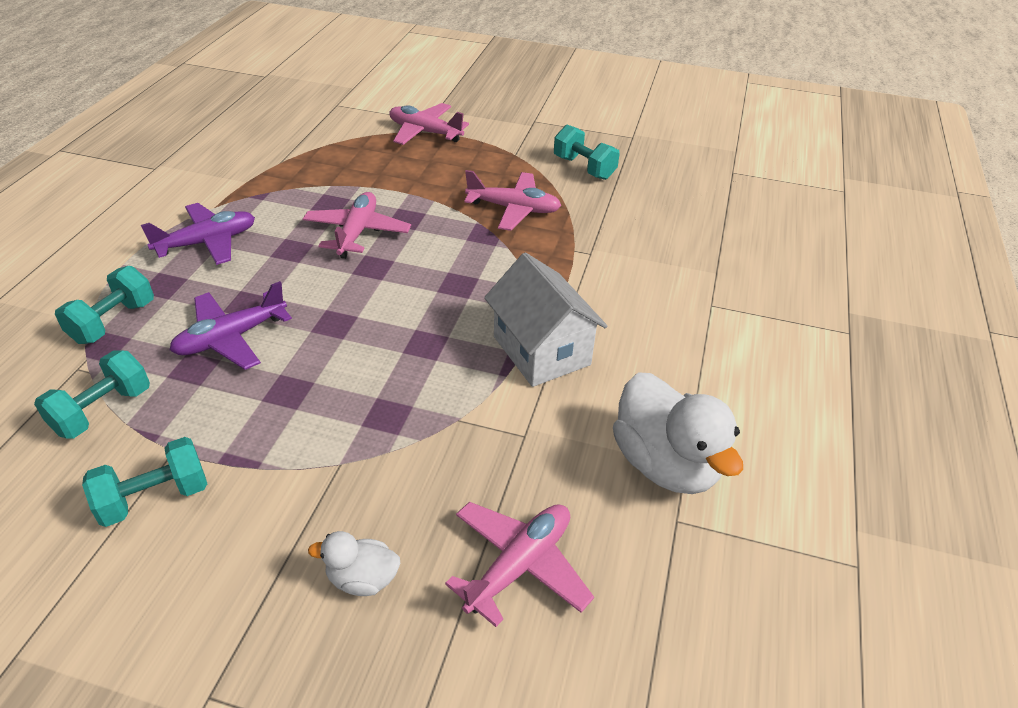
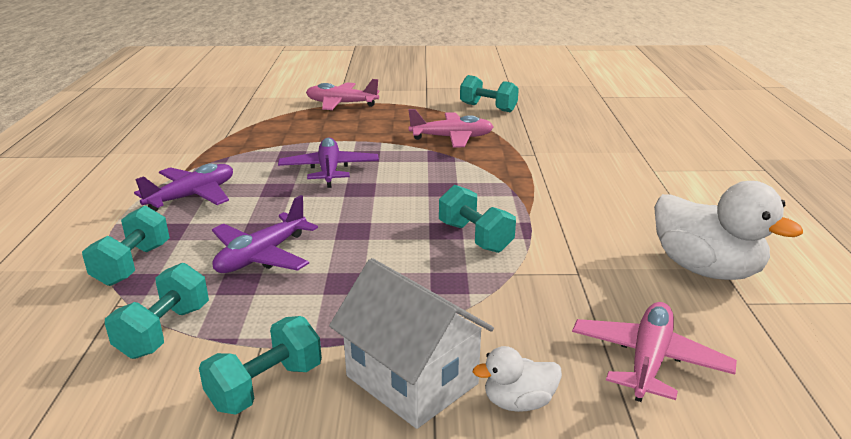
camera: 15 degrees left, 15 degrees down
pink plane [303,192,411,259] -> purple plane [278,137,379,188]
white house [484,253,607,387] -> white house moved to [329,258,494,429]
none -> turquoise dumbbell [439,185,516,253]

